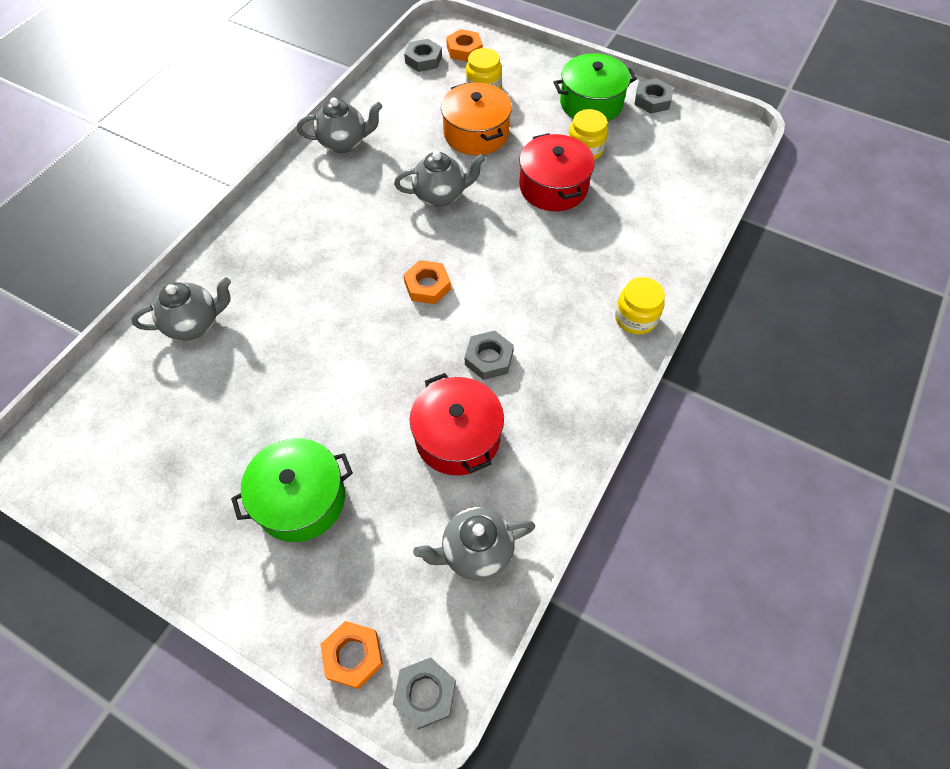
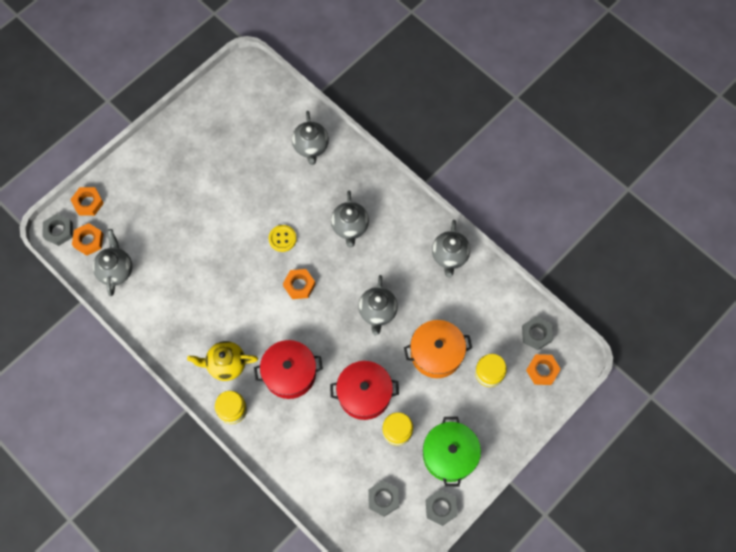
camera: 105 degrees right, 10 degrees up
green pot [231,438,353,542] -> none
red pot [410,373,504,475] -> red pot moved to [254,340,323,399]
grey nut [465,331,514,380] -> grey nut moved to [368,480,399,517]
none -> orange nut [72,223,104,256]
none -> yellow teapot [187,341,258,381]
none -> yellow button [268,225,297,252]
none -> grey teapot [331,191,369,247]

